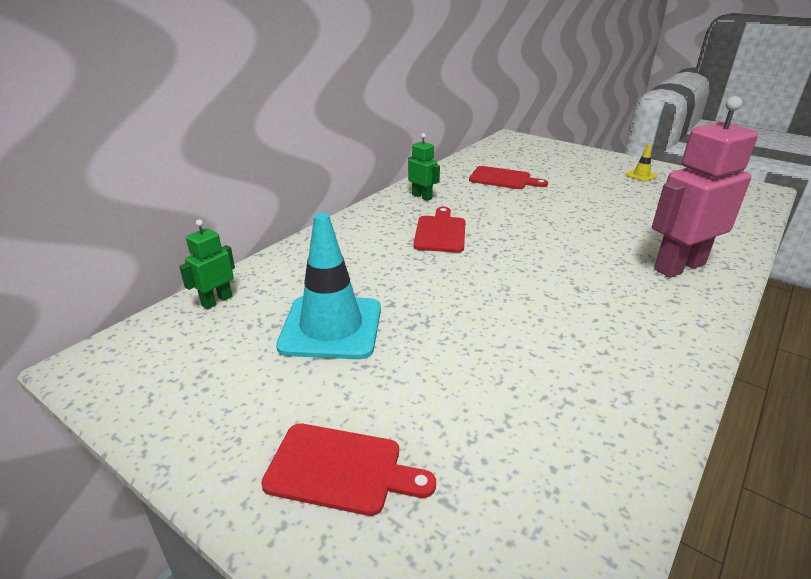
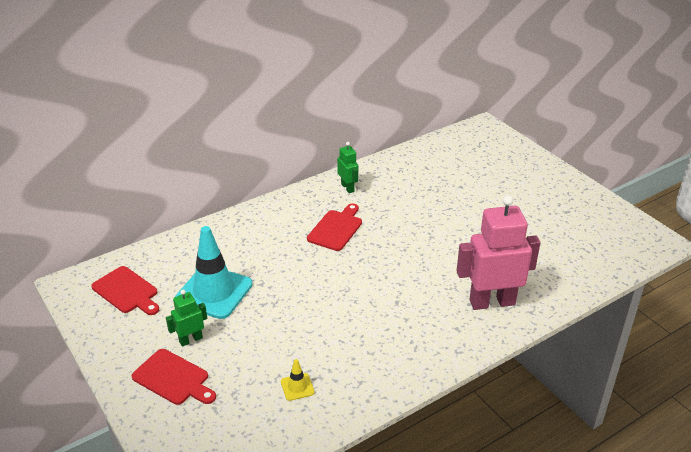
camera: 20 degrees right, 5 degrees up
green robot [179,220,235,309] -> green robot moved to [166,290,207,347]
red cutting board [469,166,548,189] -> red cutting board moved to [91,266,159,315]
yellow traffic cone [625,144,658,182] -> yellow traffic cone moved to [281,359,315,401]

